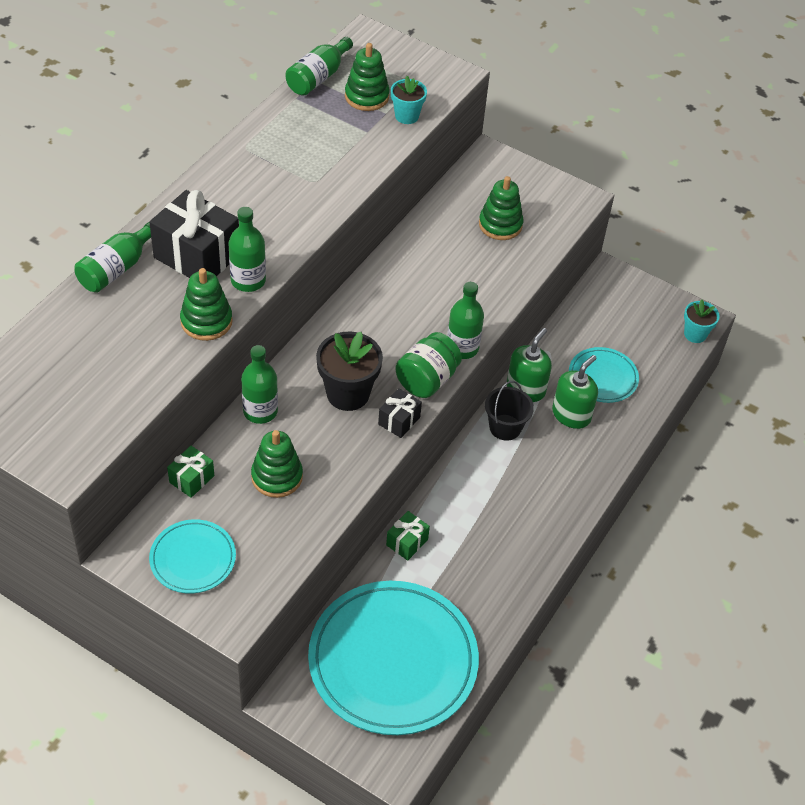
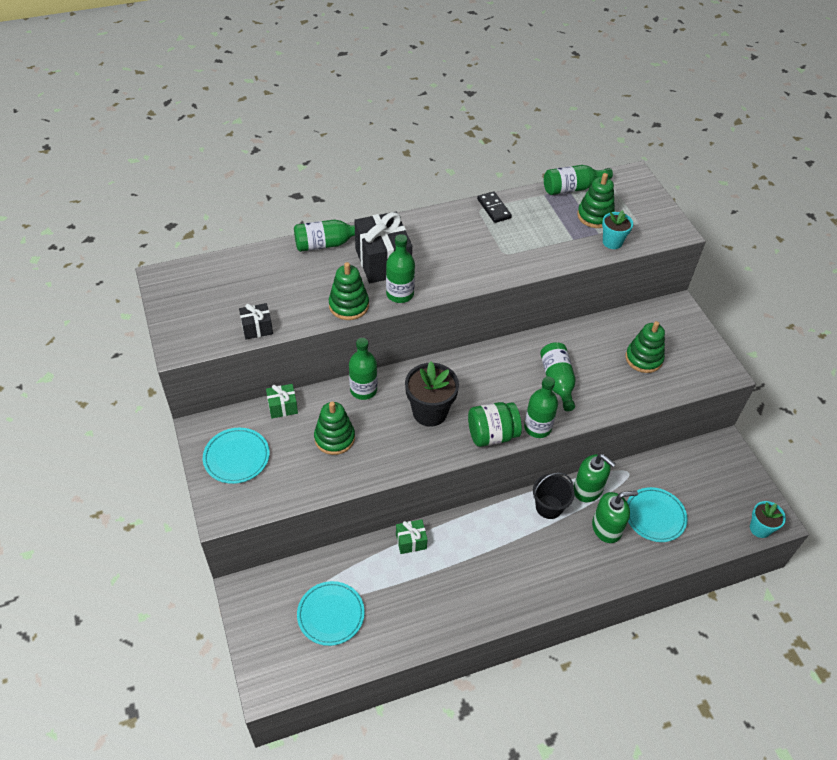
camera: 40 degrees right, 0 degrees up
turquoise plate [308,581,479,735] -> turquoise plate [297,581,365,646], size x0.49
black gift [378,388,422,438] -> black gift moved to [239,303,273,340]
green soap dispenser [507,328,552,402] -> green soap dispenser turned 60 degrees clockwise [573,454,616,502]
none -> black domino [477,191,512,223]
none -> green bottle [540,342,576,411]

